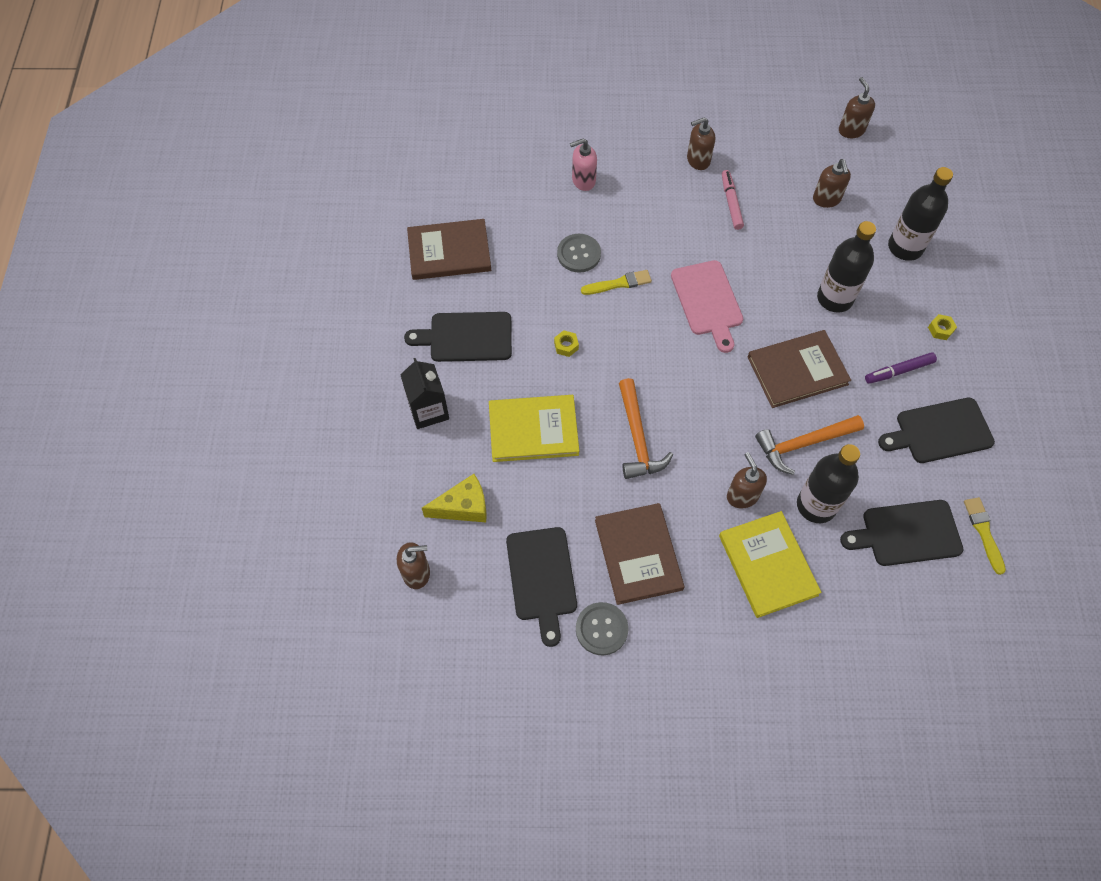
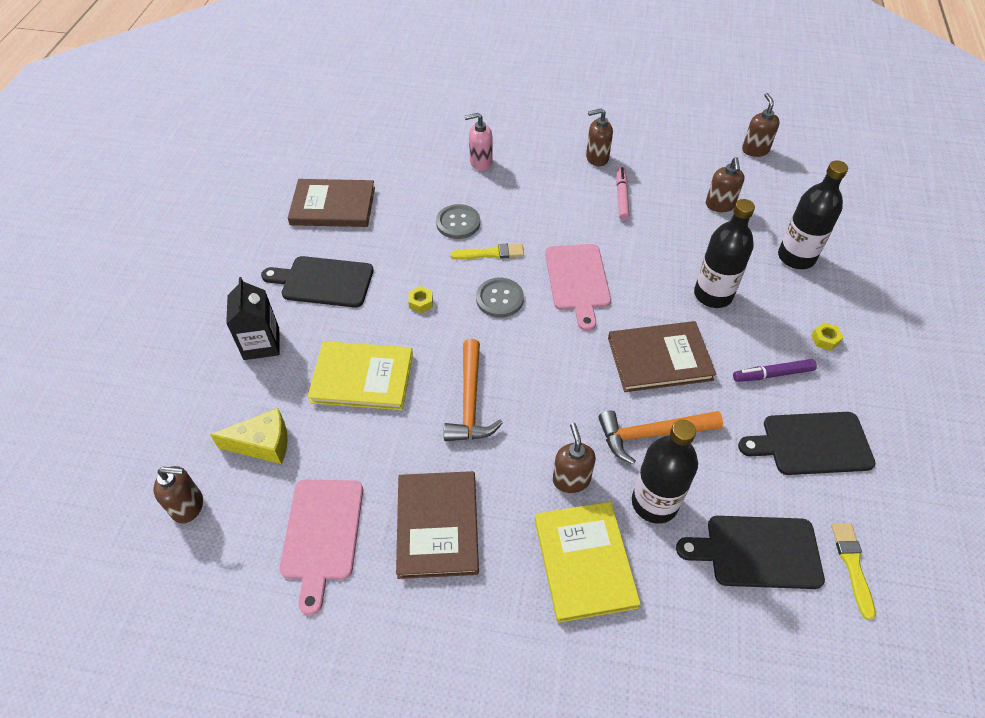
camera: 10 degrees right, 10 degrees down
black cutting board [506,527,577,647] -> pink cutting board [280,480,363,615]
grey button [576,602,628,655] -> grey button moved to [476,278,524,318]

